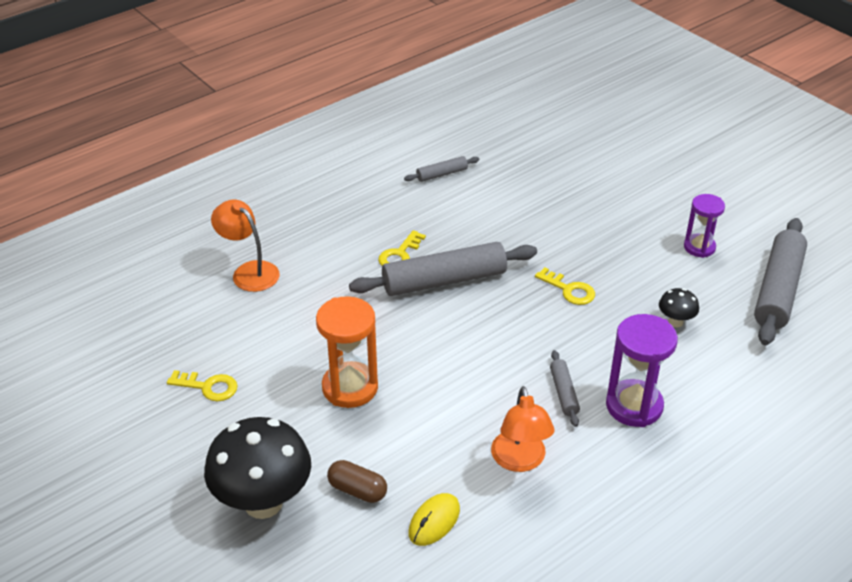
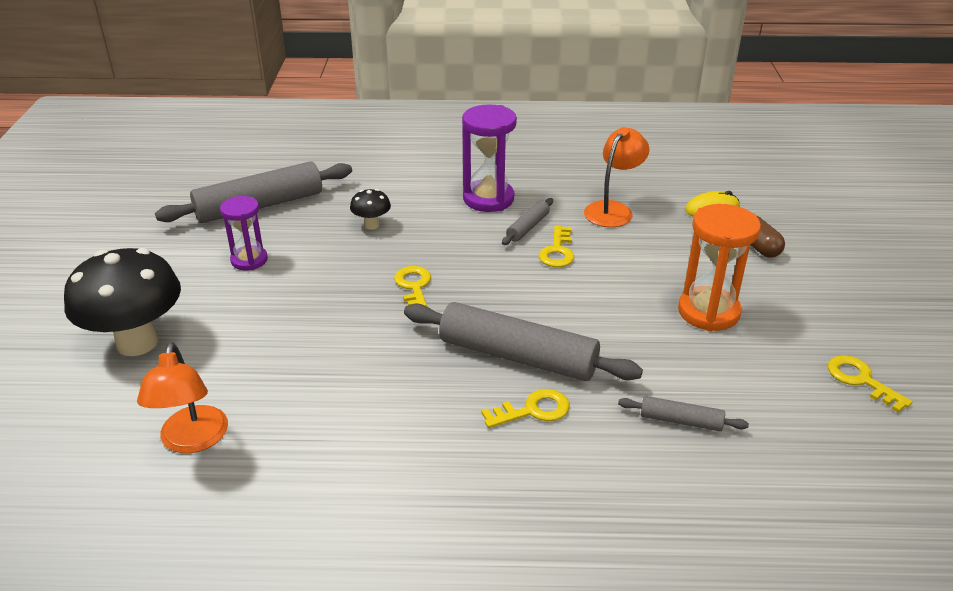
camera: 140 degrees left, 5 degrees down
black mushroom [204,417,311,519] -> black mushroom moved to [64,248,181,356]
orange lamp [211,200,280,292] -> orange lamp moved to [137,342,228,453]
grey rolling pin [404,156,479,182] -> grey rolling pin moved to [618,396,749,431]
none -> yellow key [539,225,574,267]

